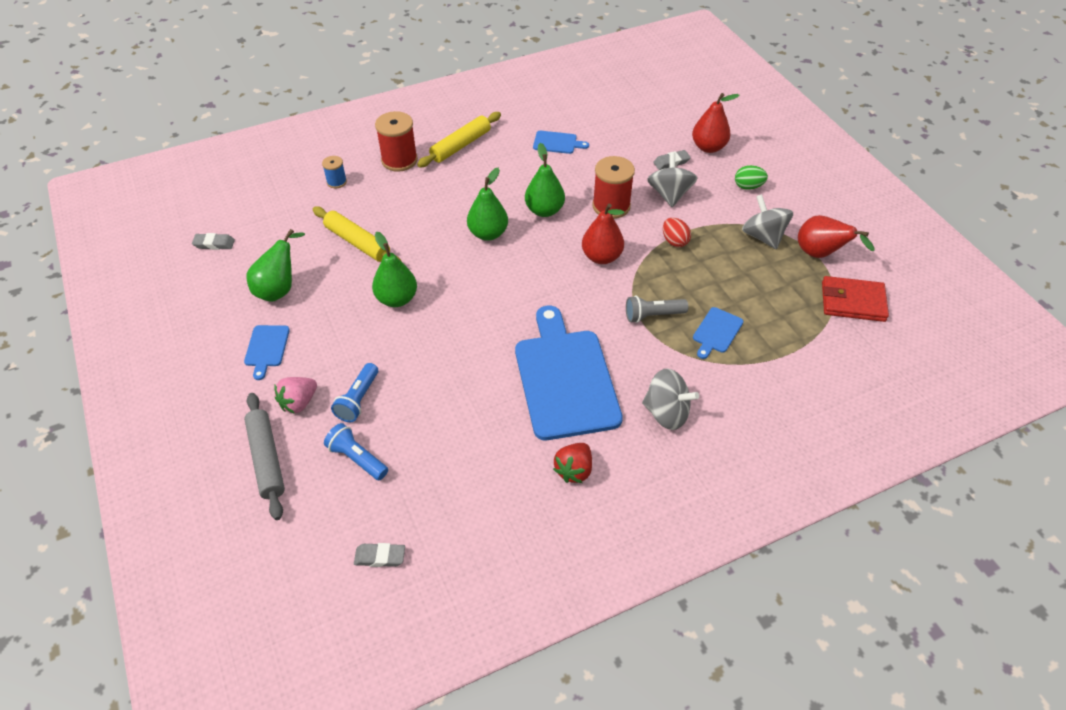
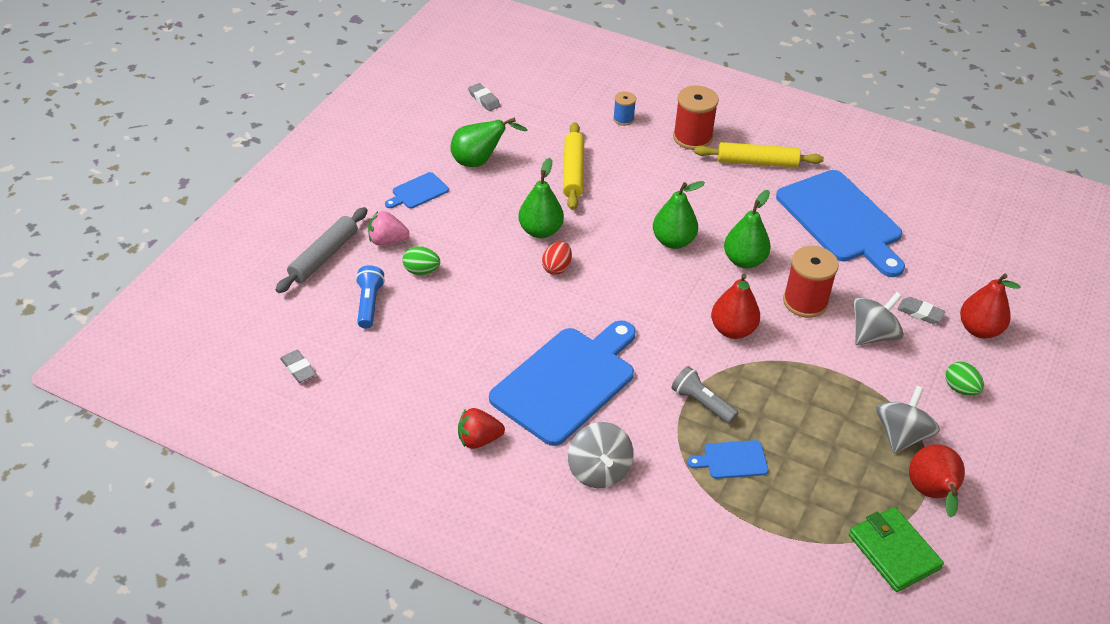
camera: 50 degrees right, 5 degrees down
blue flashlight [331,363,378,422] -> green egg [403,246,440,275]
blue cutting board [533,131,589,154] -> blue cutting board [776,170,905,277], size x2.32
red egg [663,218,691,247] -> red egg moved to [542,241,572,275]
red wallet [822,276,889,322] -> green wallet [849,507,944,592]

